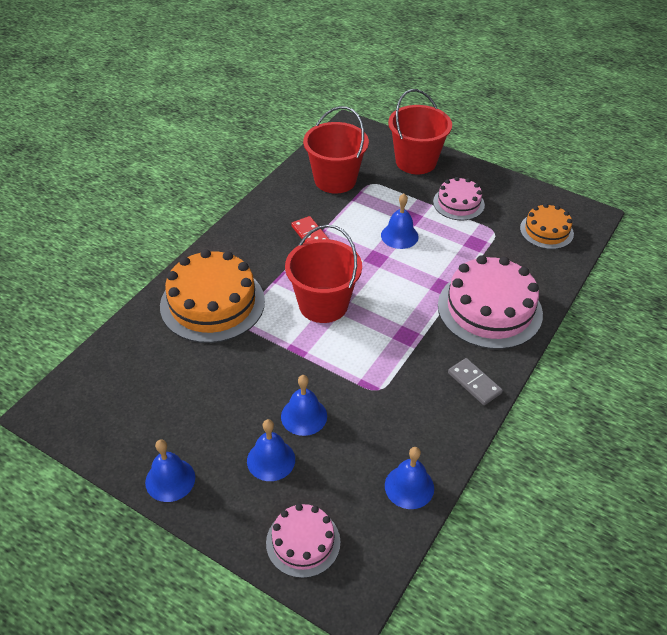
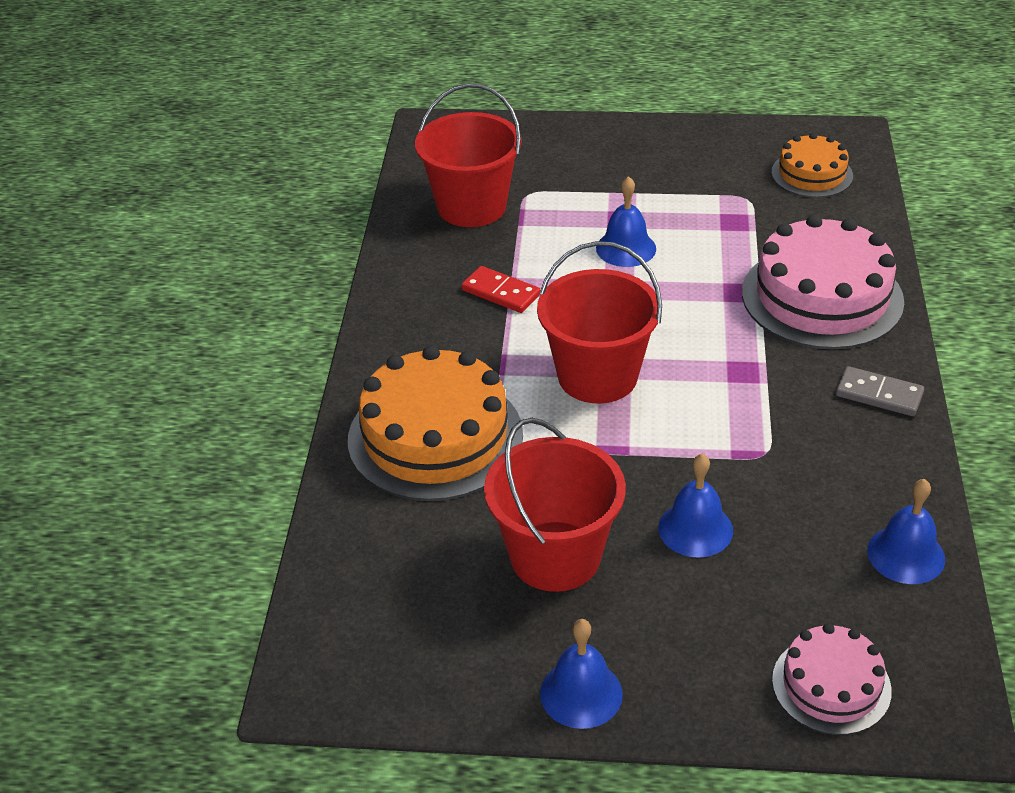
camera: 25 degrees left, 5 degrees down
blue bell [247,419,295,481] -> none
red bucket [388,89,452,174] -> red bucket moved to [484,418,626,592]
pink cake [433,177,485,221] -> none

